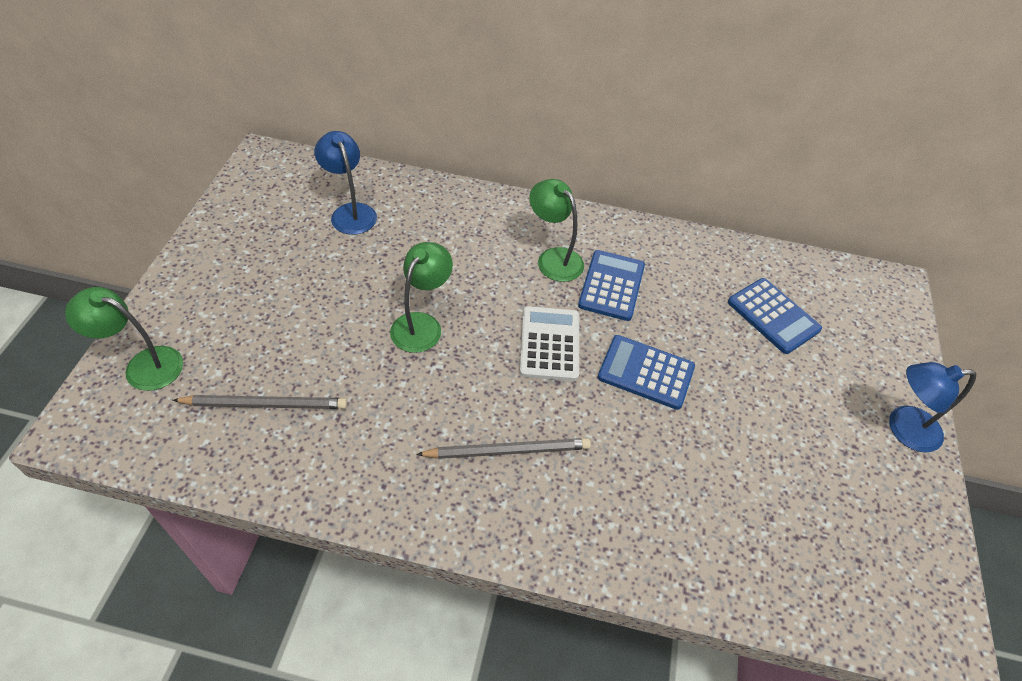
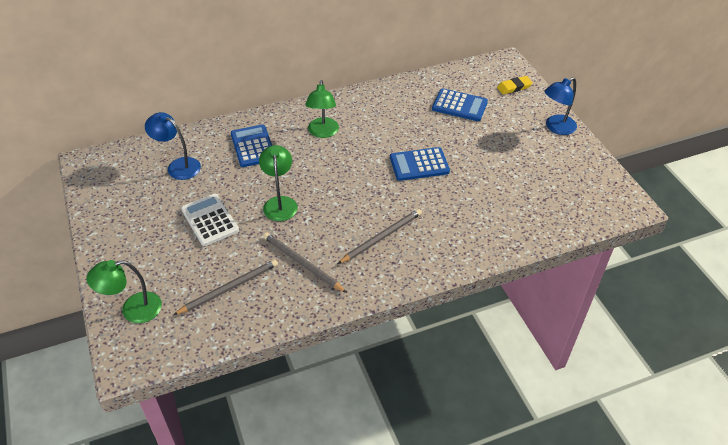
camera: 30 degrees left, 5 degrees down
white calculator [520,306,579,381] -> white calculator moved to [181,194,239,246]
green lamp [529,179,584,282] -> green lamp turned 105 degrees counterclockwise [306,80,339,138]
blue calculator [578,250,645,321] -> blue calculator moved to [231,124,272,167]
none -> grey pencil [263,233,347,293]
none -> yellow eraser [497,76,533,95]

